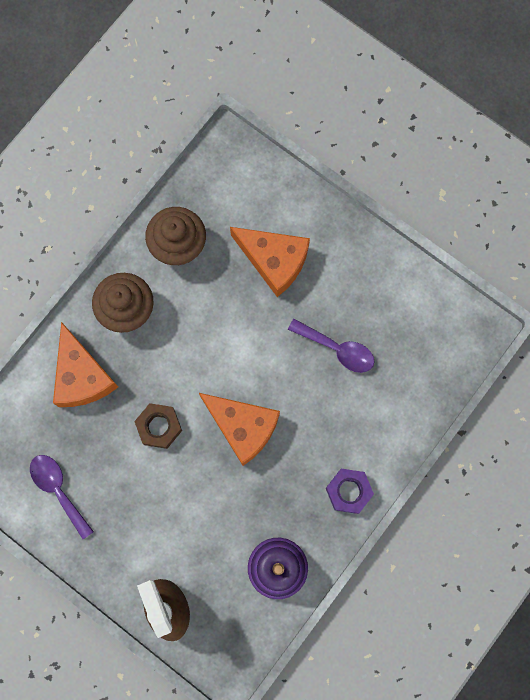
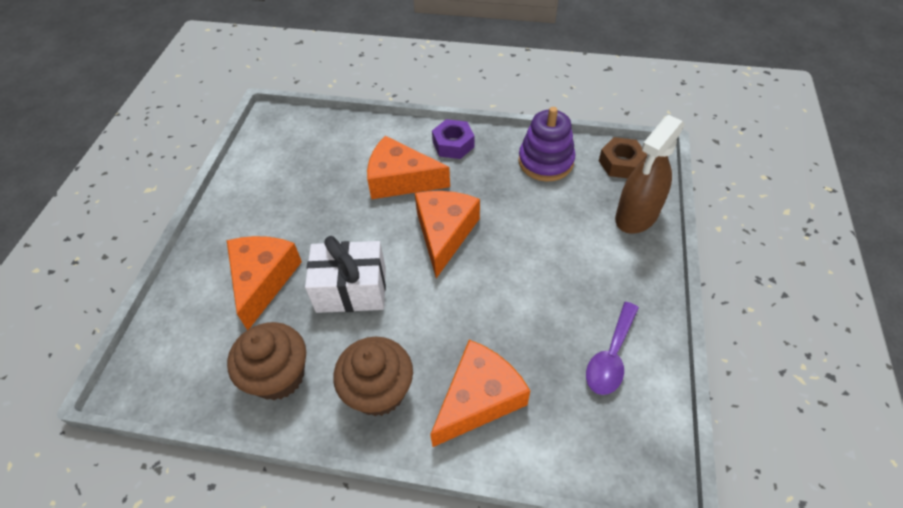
camera: 115 degrees left, 25 degrees down
brown nut [134,403,182,449] -> brown nut moved to [599,137,648,178]
purple spoon [288,319,374,373] -> none
none -> white gift [305,236,386,313]
none -> orange cheese [367,136,450,199]

